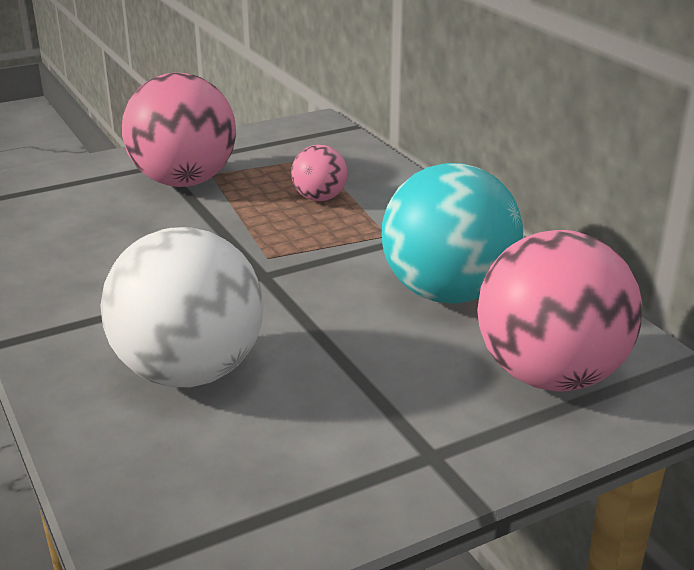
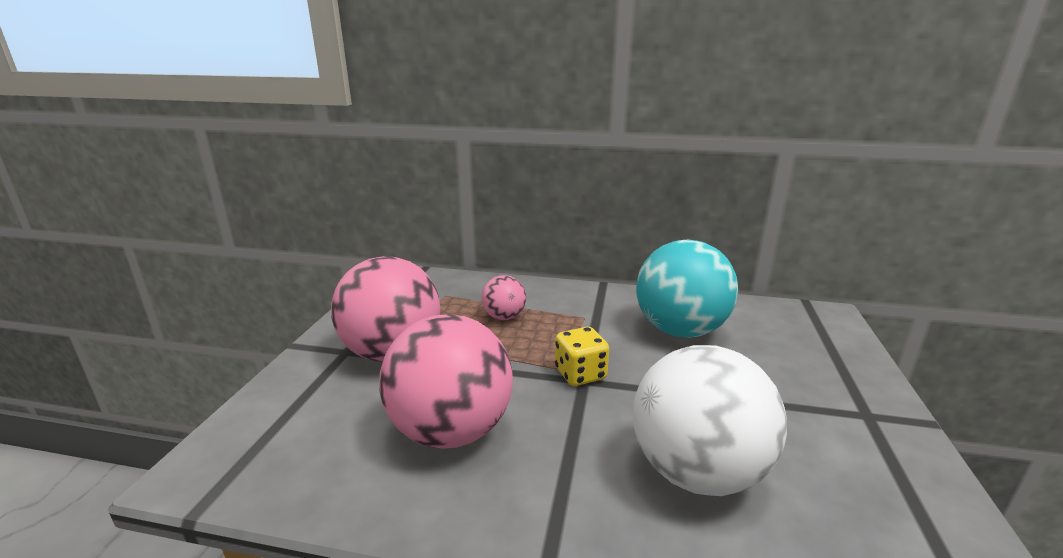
camera: 50 degrees left, 5 degrees down
pink ball [477,230,642,391] -> pink ball moved to [379,314,513,449]
none -> yellow dice [555,327,609,386]

